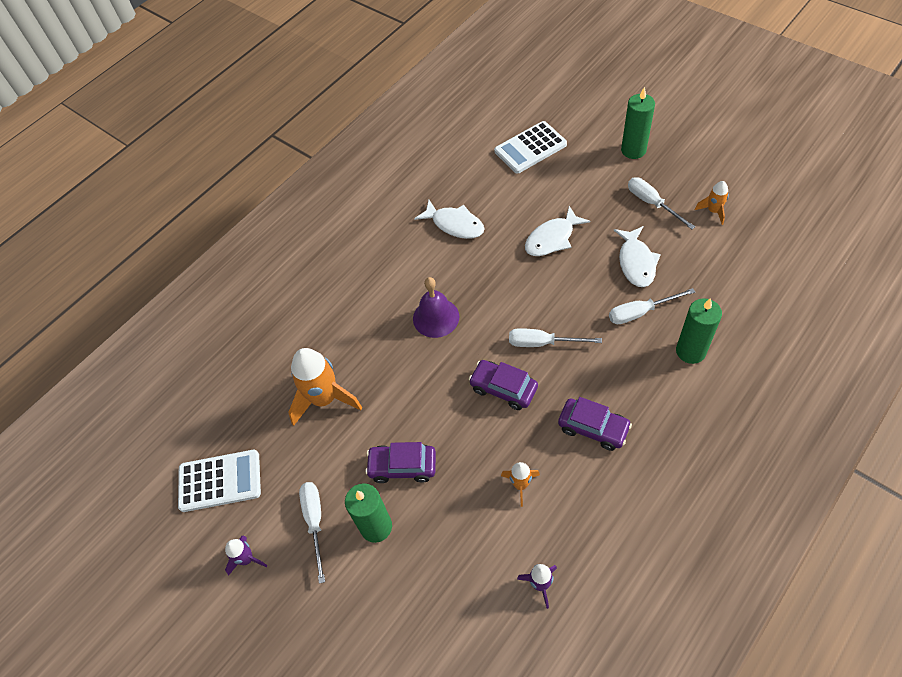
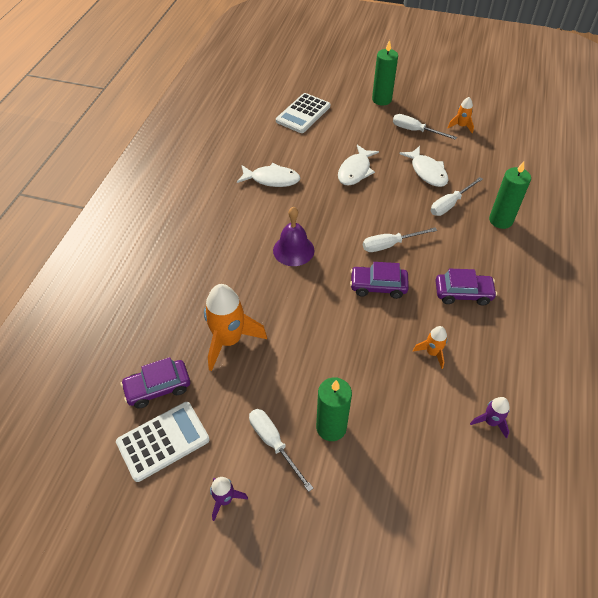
camera: 30 degrees left, 5 degrees down
purple car [365,442,436,483] -> purple car moved to [121,357,190,408]

